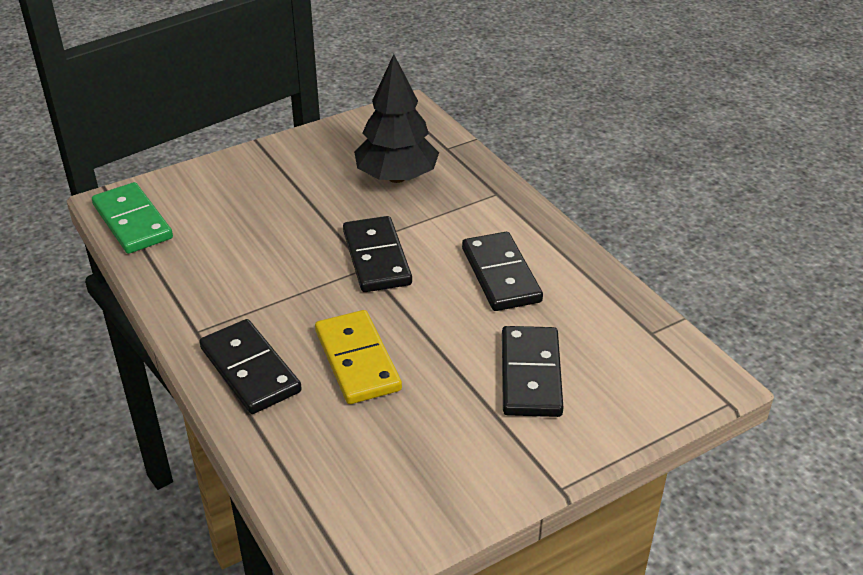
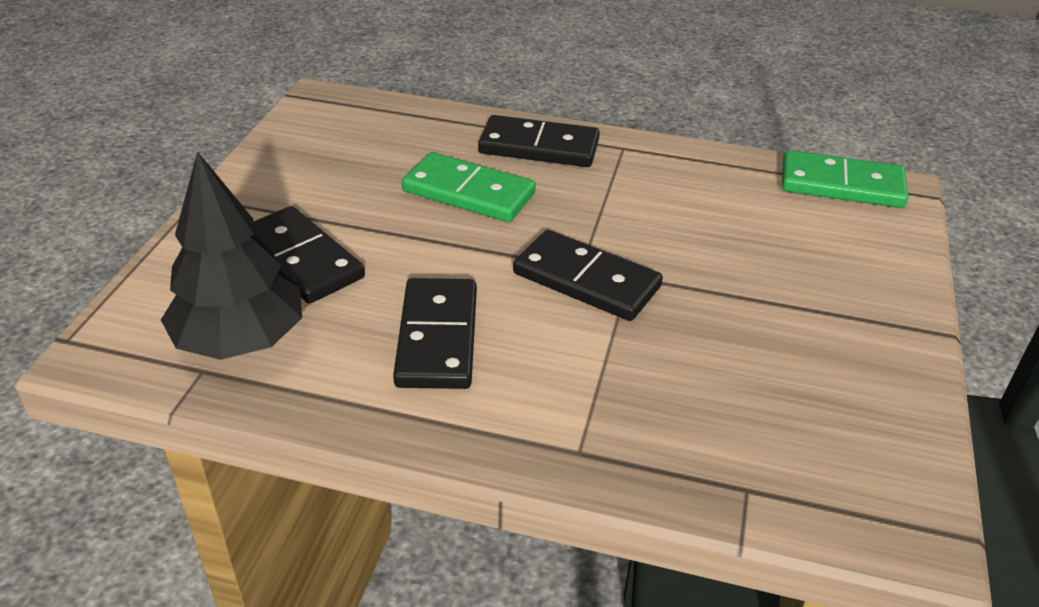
camera: 135 degrees right, 0 degrees up
yellow domino [315,310,402,404] -> green domino [402,152,536,222]
black tree [354,54,439,183] -> black tree moved to [161,152,302,360]
black domino [462,232,543,311] -> black domino turned 60 degrees clockwise [393,278,477,389]

